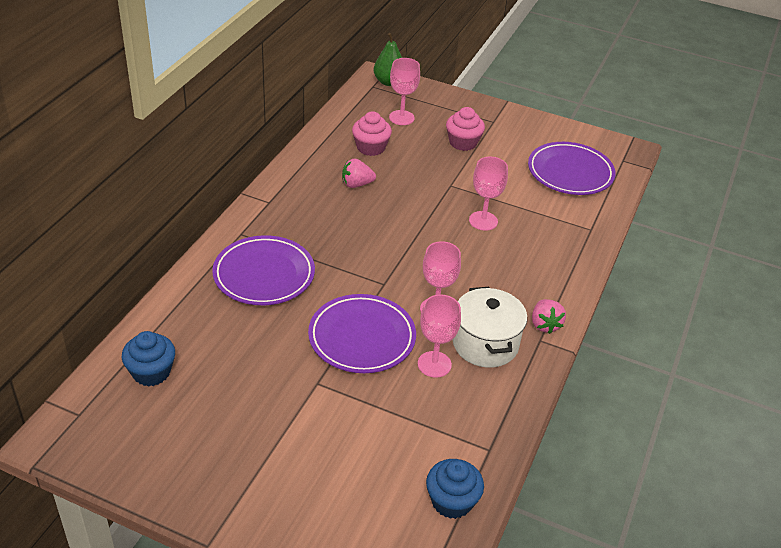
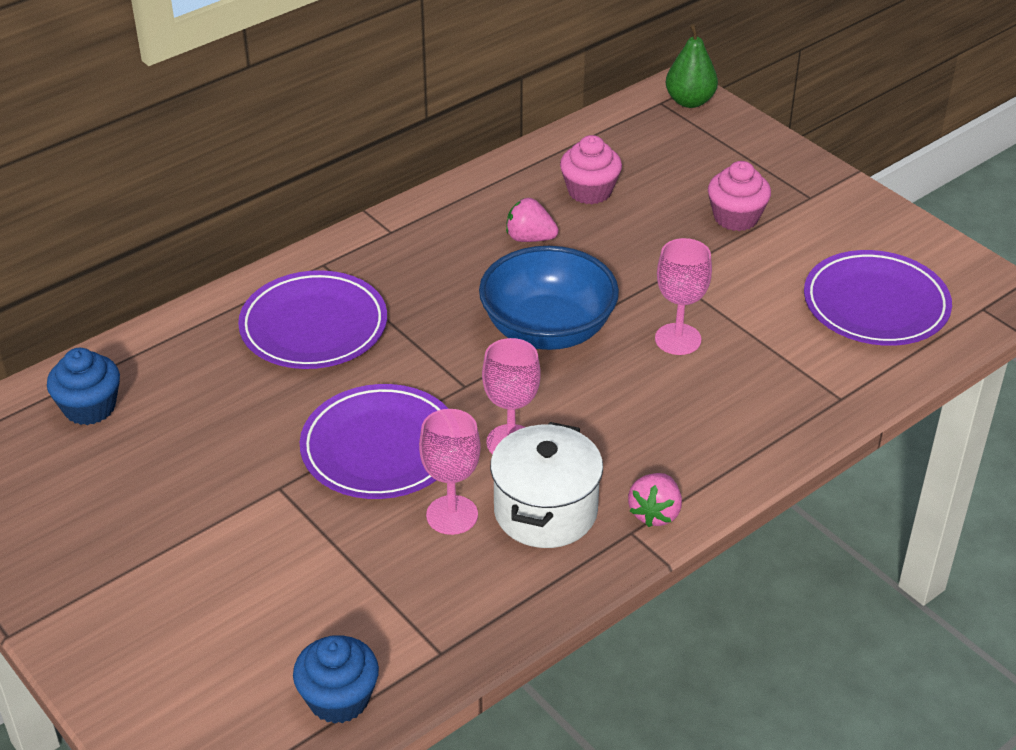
camera: 30 degrees right, 0 degrees up
pink goblet [389,58,420,125] -> none
none -> blue bowl [479,246,619,350]

